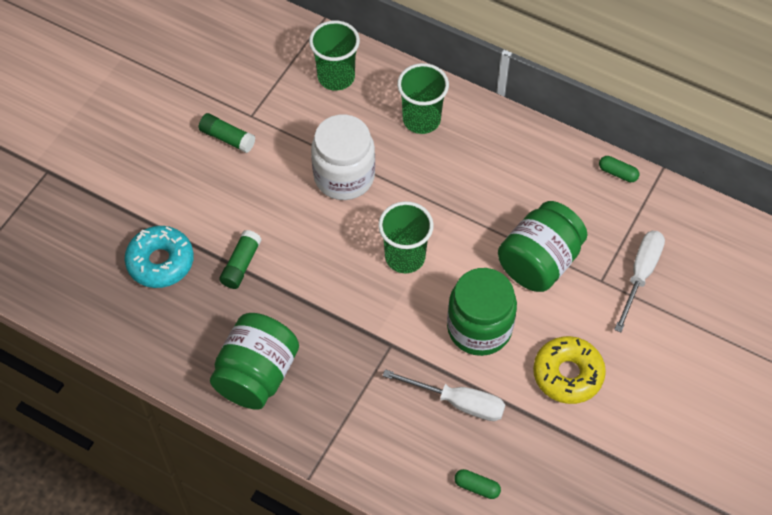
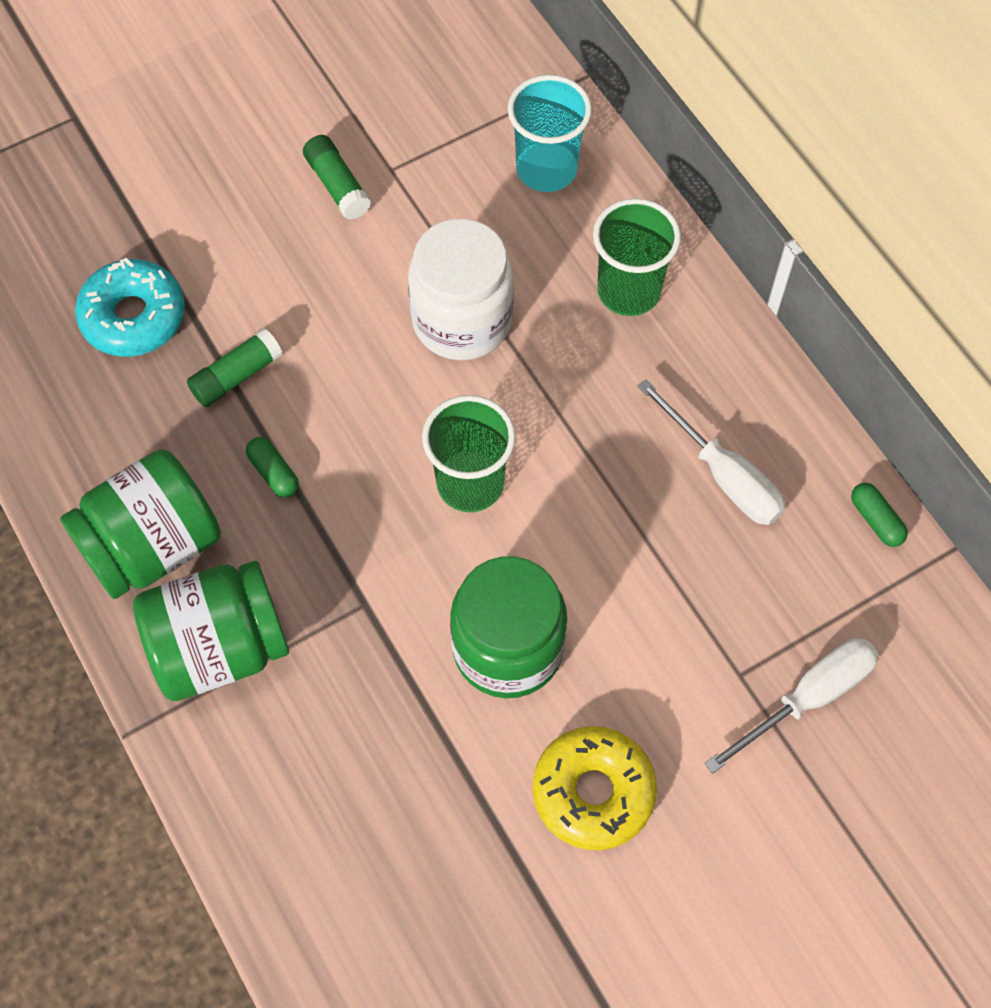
camera: 30 degrees right, 5 degrees up
green cup [309,20,360,91] -> turquoise cup [508,75,592,192]
white screwdriver [383,369,505,421] -> white screwdriver moved to [638,379,785,525]
green capsule [454,469,501,499] -> green capsule moved to [246,437,299,497]
green jar [498,201,587,292] -> green jar moved to [133,561,289,701]

